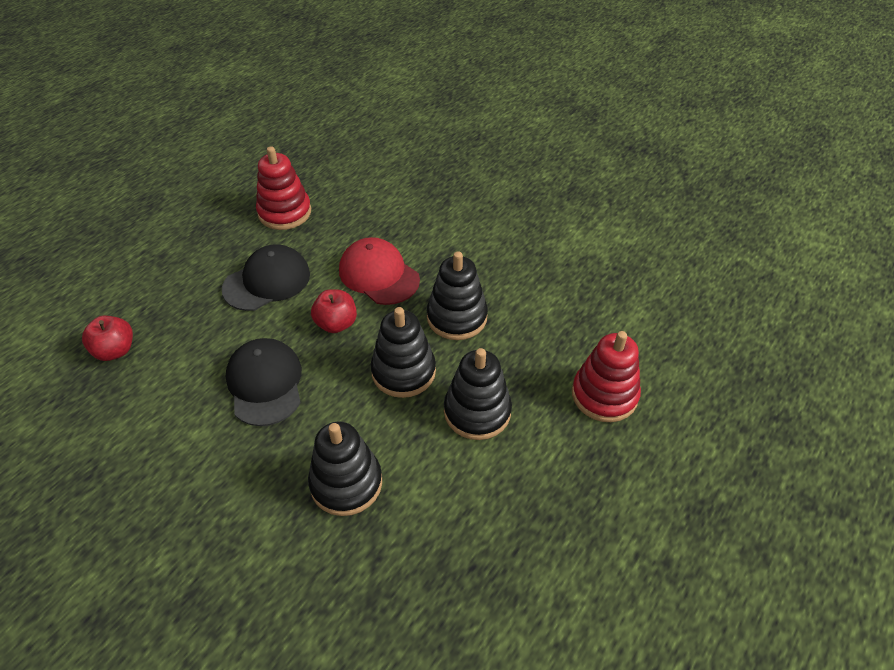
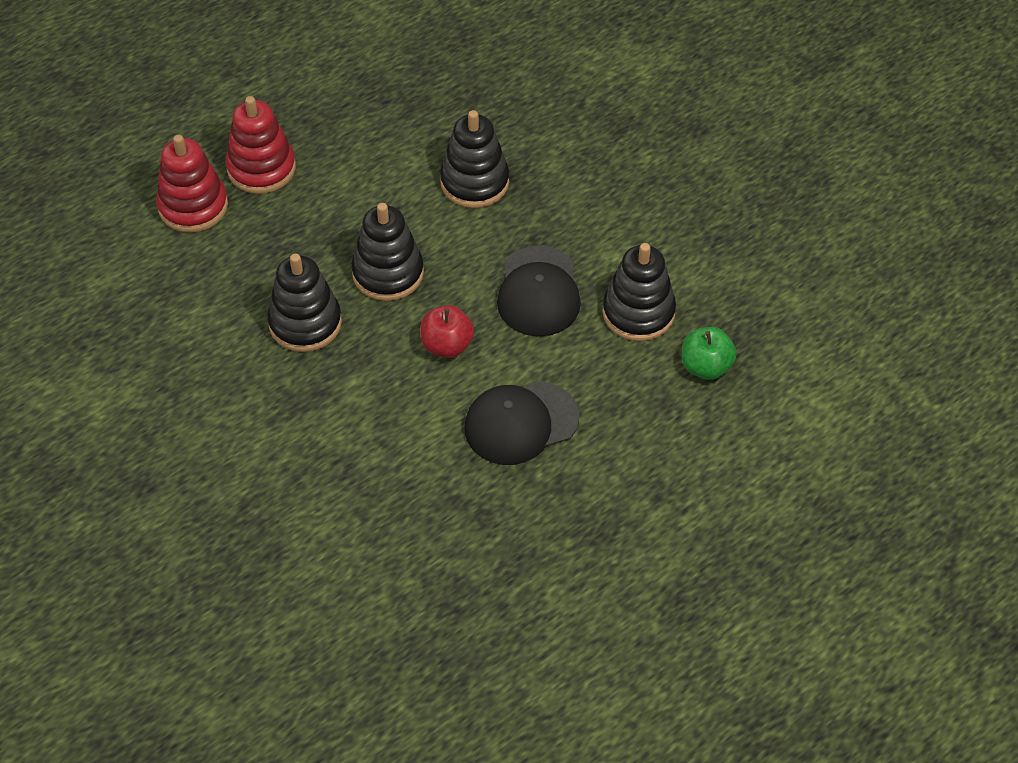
camera: 165 degrees left, 5 degrees up
red apple [82,316,133,361] -> green apple [682,327,737,380]
red stacking toy [256,146,311,230] -> red stacking toy moved to [226,96,296,194]
red cap [339,237,420,305] -> none
black stacking toy [444,348,512,440] -> black stacking toy moved to [602,243,676,341]

